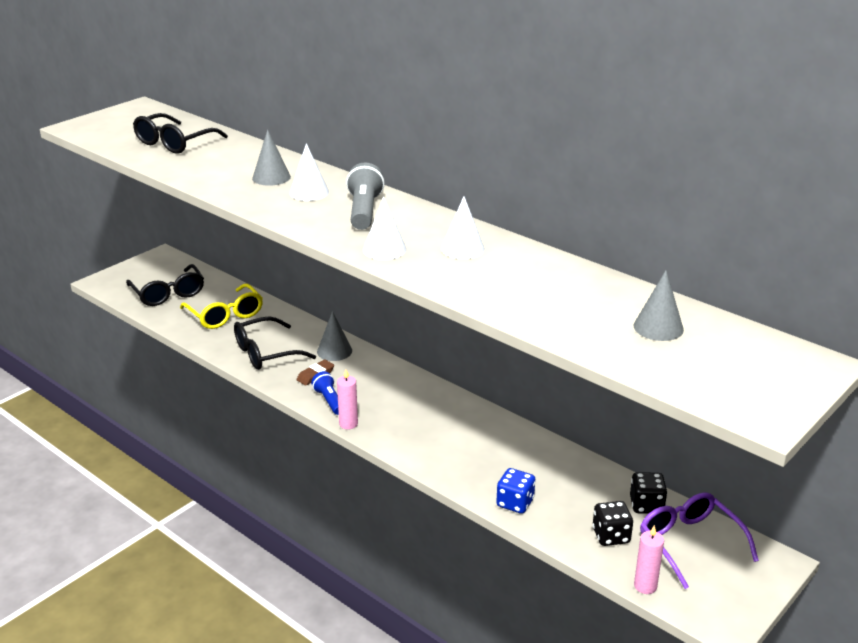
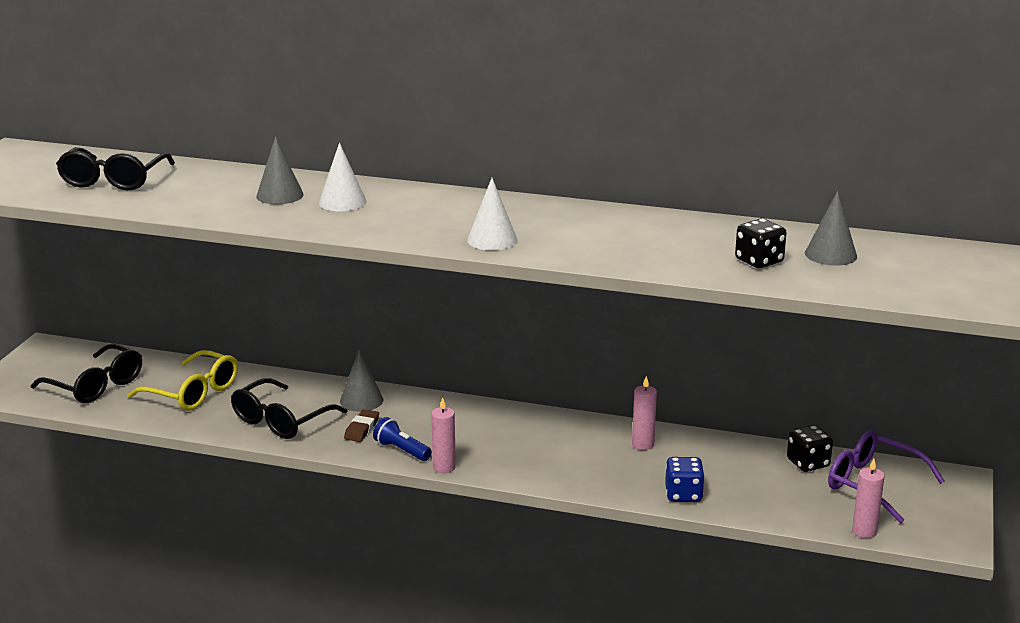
camera: 25 degrees left, 5 degrees down
grey flashlight [346,162,385,230] -> none
white cone [441,196,485,259] -> none
black dice [593,501,633,546] -> black dice moved to [735,219,786,268]
none -> pink candle [632,376,657,450]

